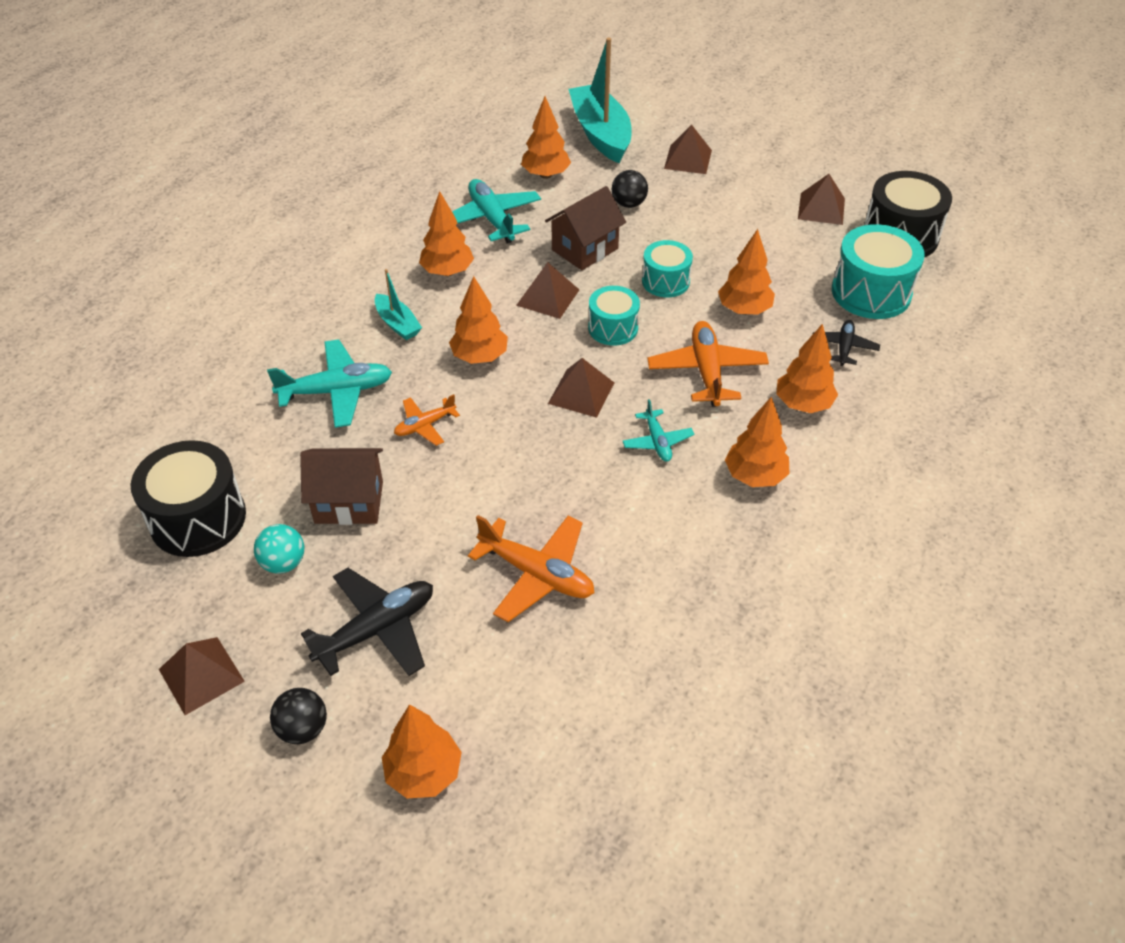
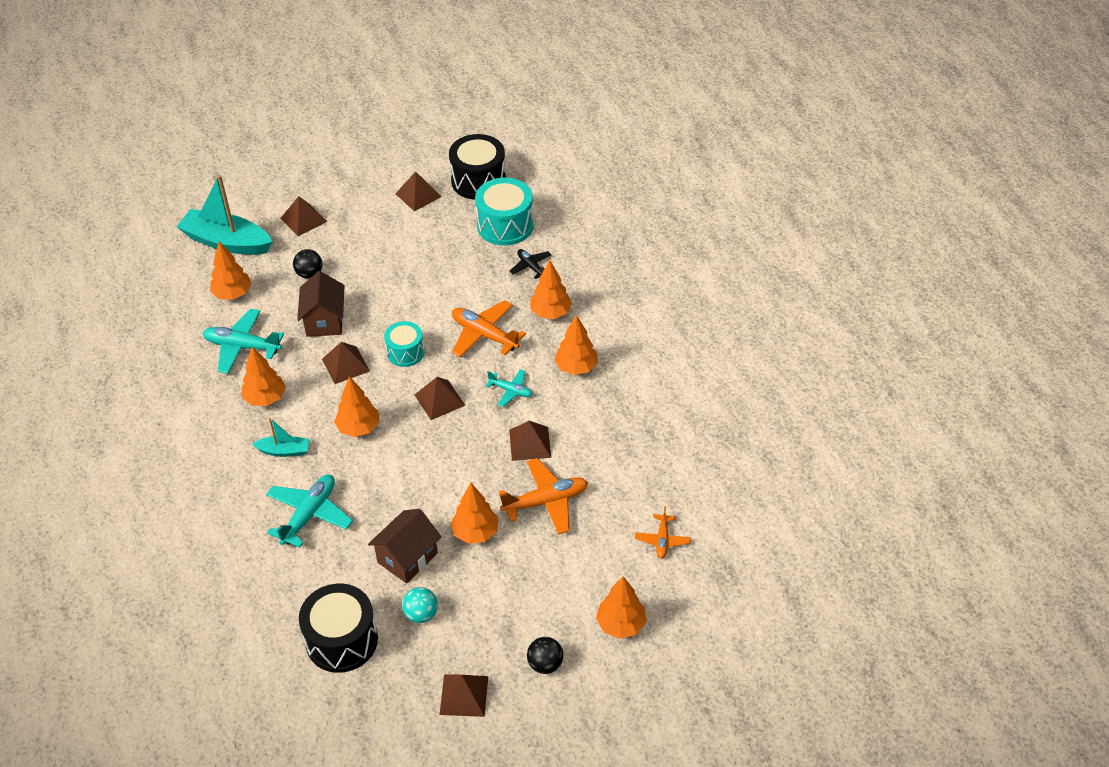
camera: 50 degrees left, 0 degrees up
black plane [301,568,433,676] -> none
orange plane [394,394,460,446] -> orange plane moved to [635,507,691,558]
turquoise drum [642,240,693,297] -> none
orange tree [718,229,775,315] -> orange tree moved to [451,483,498,544]
none -> brown pyramid [509,421,551,461]

